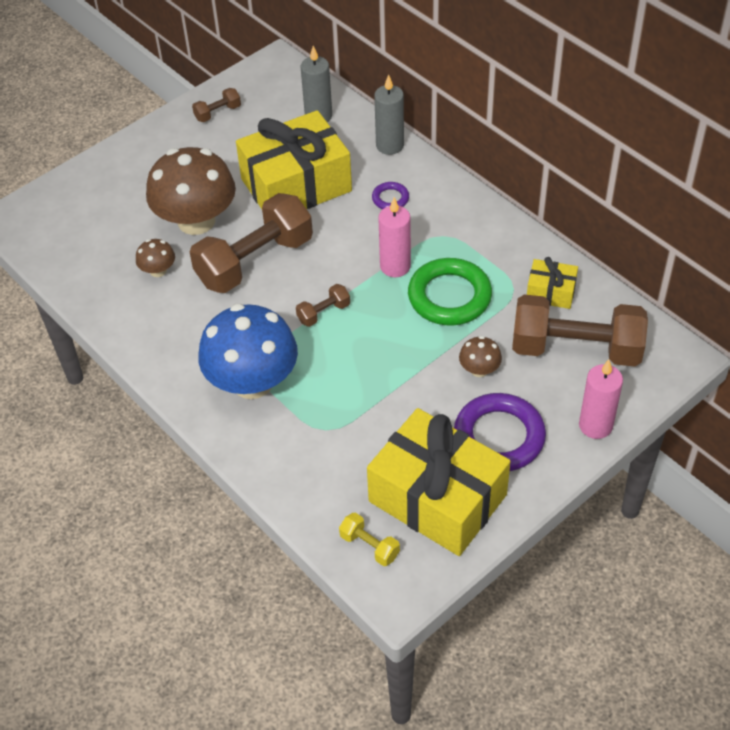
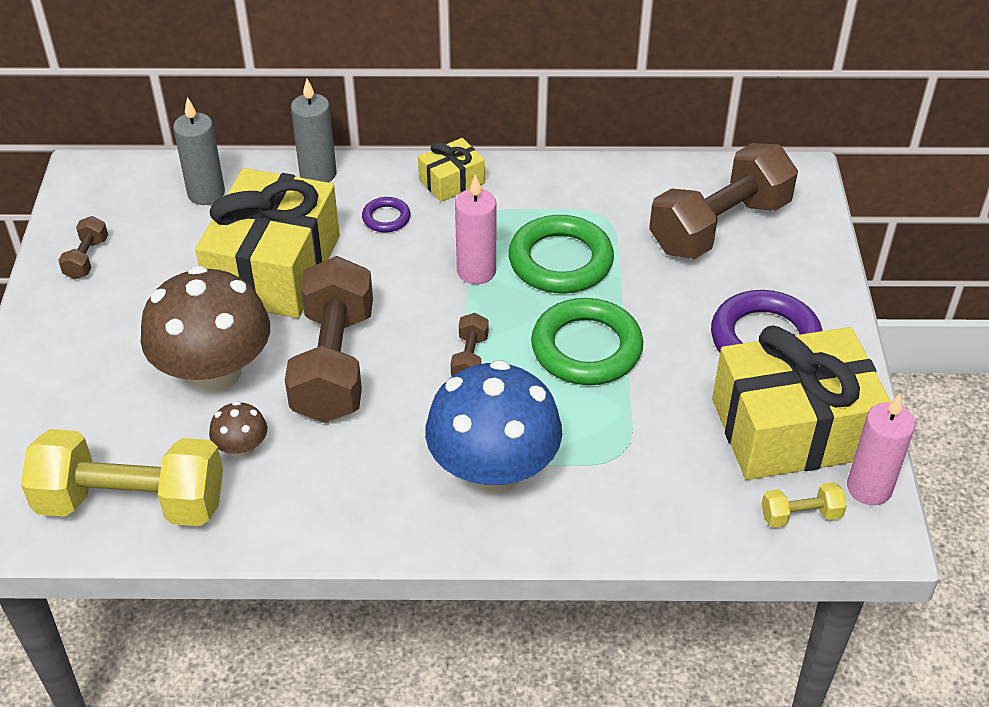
camera: 50 degrees left, 5 degrees down
brown mushroom [459,336,502,377] -> none
yellow gift [527,257,578,309] -> yellow gift moved to [418,138,485,202]
pink candle [579,360,623,439] -> pink candle moved to [847,393,915,505]
none -> yellow dumbbell [21,429,223,526]
none -> green ring [531,298,643,385]

